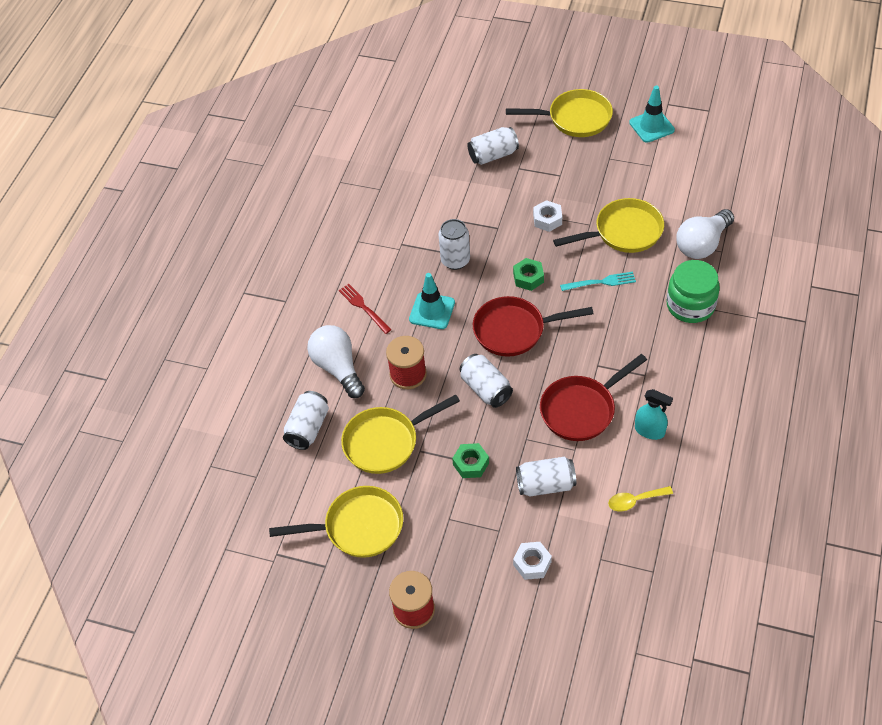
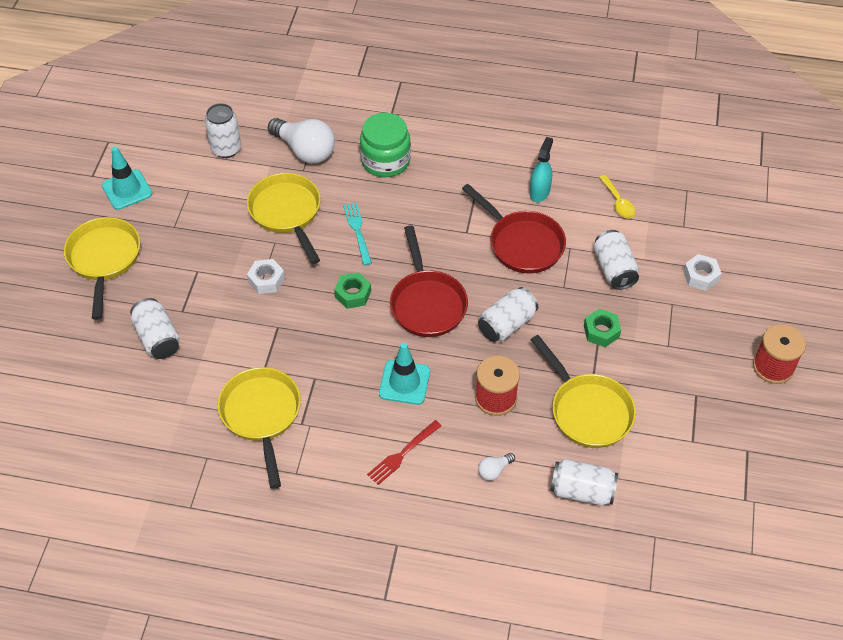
camera: 100 degrees left, 0 degrees up
yellow pan [269,486,403,558] -> yellow pan moved to [218,367,301,489]
white light bulb [307,325,365,398] -> white light bulb [478,453,515,481], size x0.45
white can [438,219,470,270] -> white can moved to [205,103,241,158]

